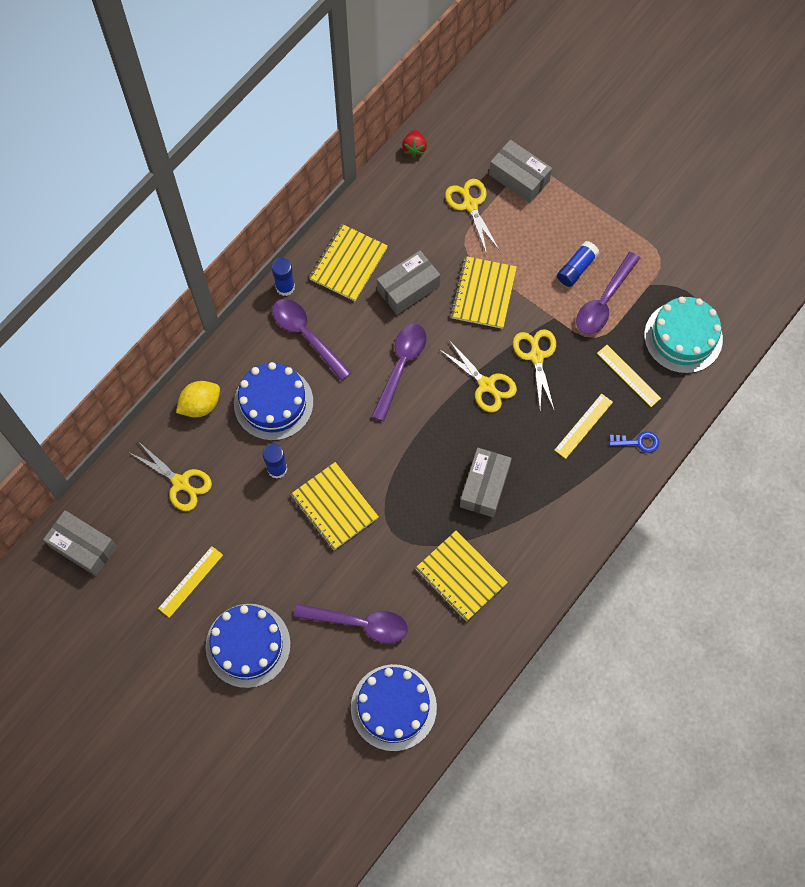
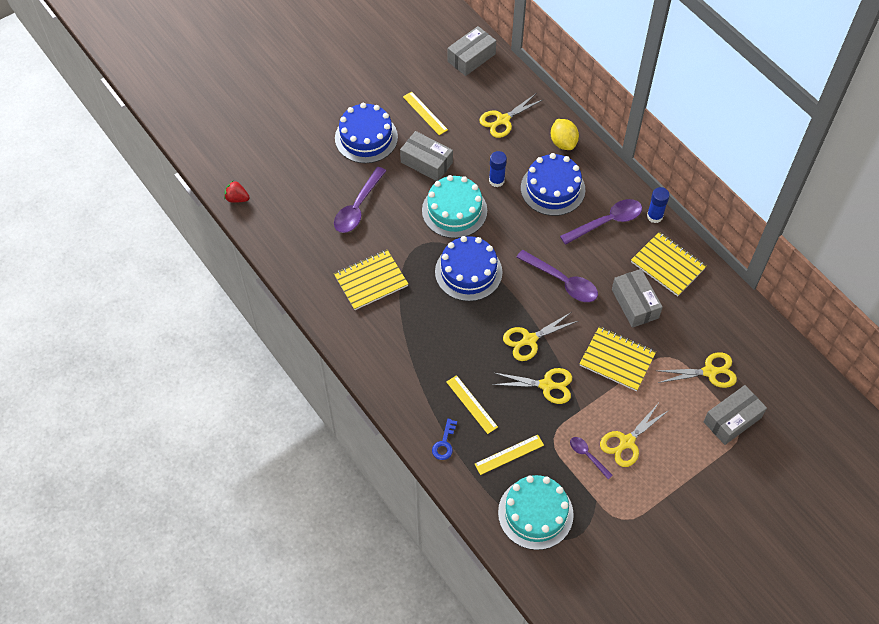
camera: 105 degrees right, 10 degrees down
yellow notebook [291,462,379,550] -> turquoise cake [422,175,487,238]
blue cake [351,664,437,751] -> blue cake moved to [435,236,502,301]
red strawberry [402,130,427,158] -> red strawberry moved to [224,181,250,203]
grey box [460,448,512,517] -> grey box moved to [400,131,453,181]
blue glue stick [557,241,599,287] -> yellow scissors [600,404,669,467]
purple spoon [576,252,640,334] -> purple spoon [570,437,613,479], size x0.55

